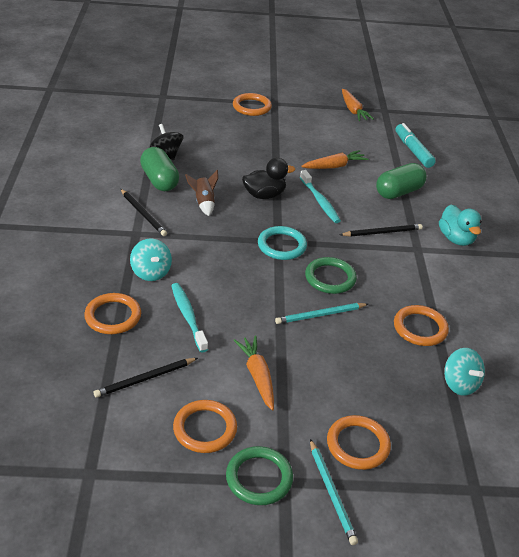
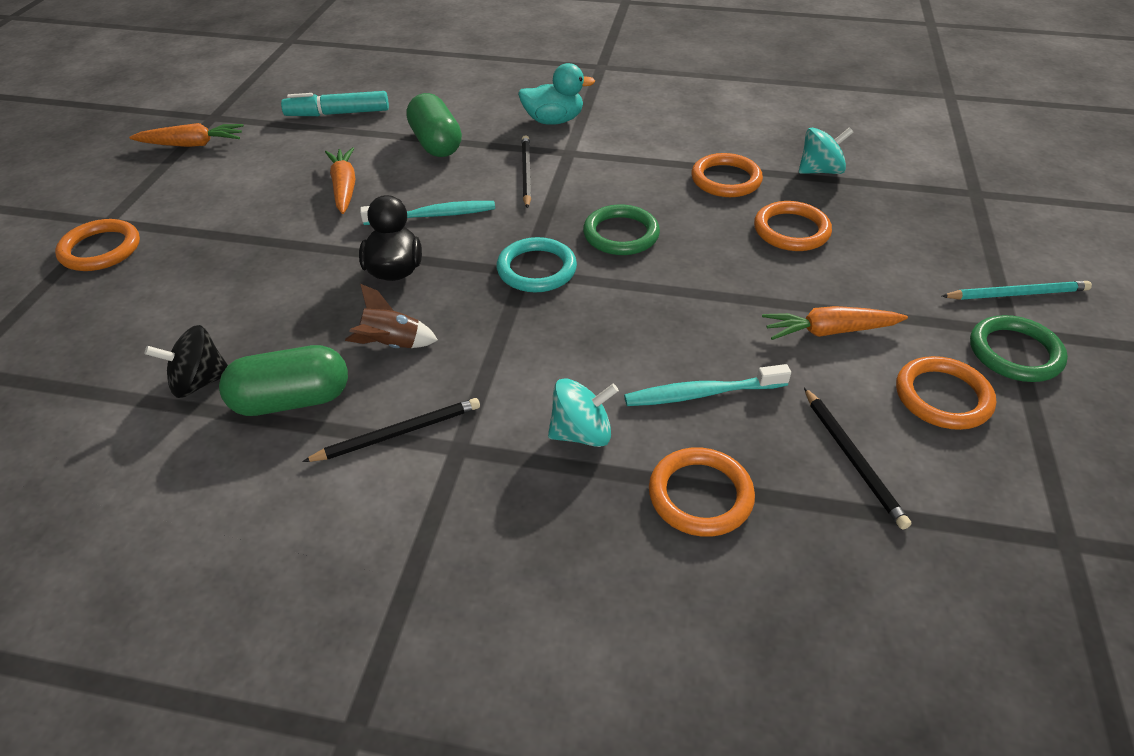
camera: 75 degrees left, 5 degrees up
turquoise pencil [275,303,368,324] -> none
orange ring [327,415,391,470] -> orange ring moved to [754,201,832,251]

